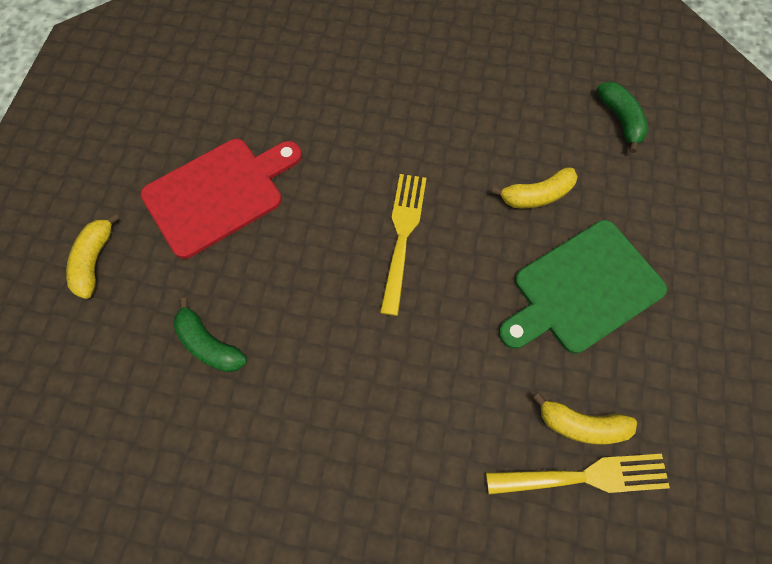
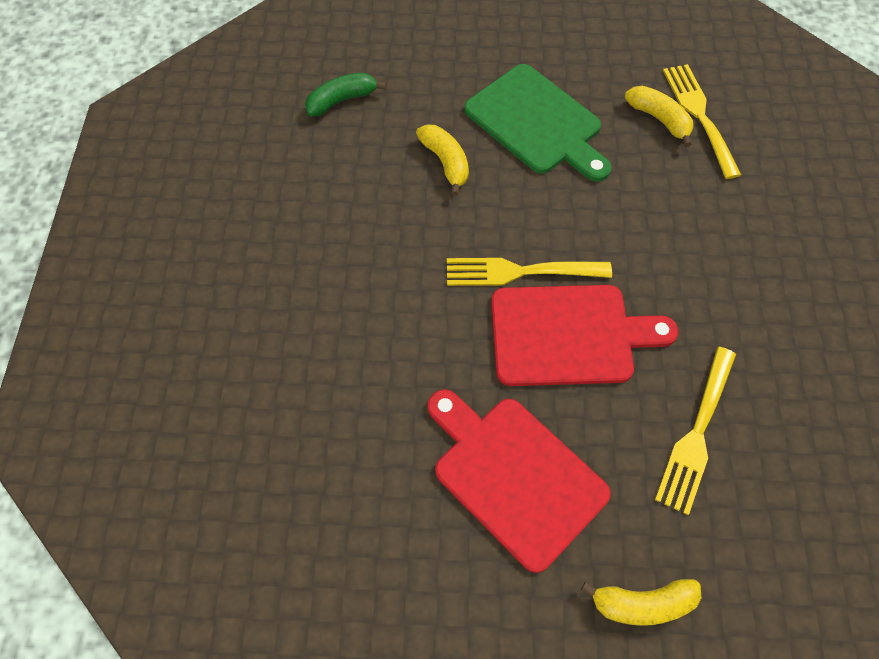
camera: 100 degrees left, 5 degrees down
green banana [173,297,247,373] -> yellow fork [655,347,736,515]
yellow banana [533,392,637,445] -> yellow banana turned 45 degrees counterclockwise [625,86,693,147]
none -> red cutting board [491,285,678,386]

